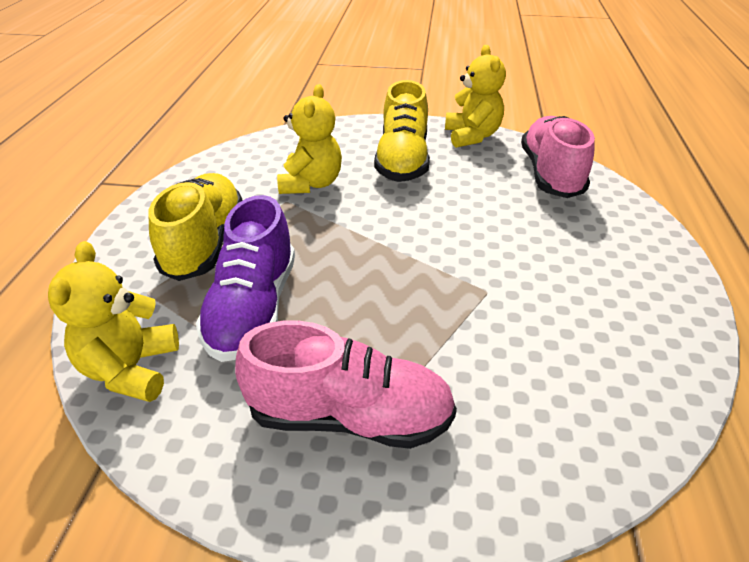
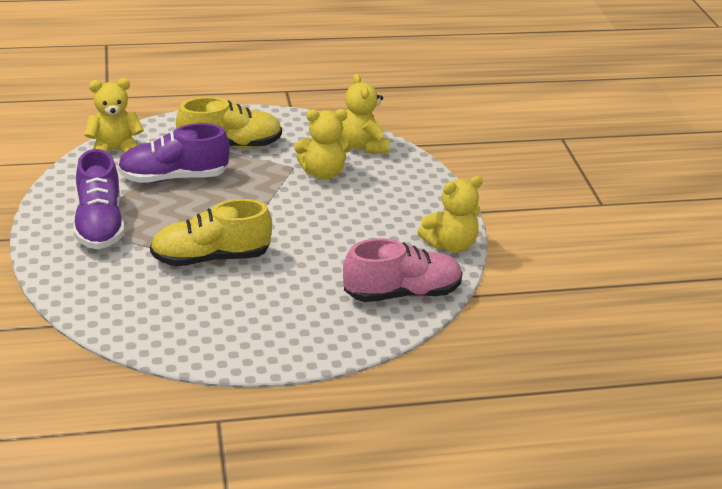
camera: 70 degrees right, 5 degrees down
pink shoe [235,321,457,449] -> purple shoe [73,149,125,249]
yellow shoe [374,80,430,182] -> yellow shoe moved to [150,199,272,266]
none -> yellow teddy bear [341,73,390,153]

